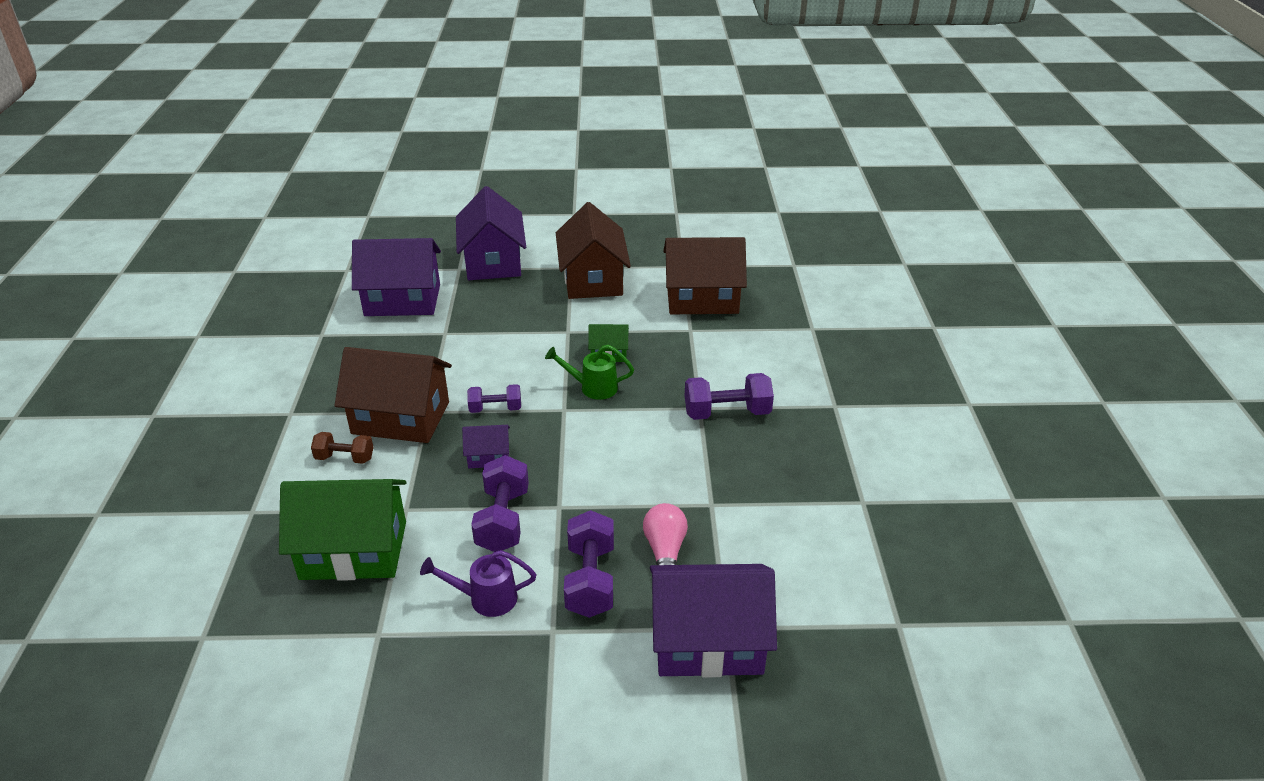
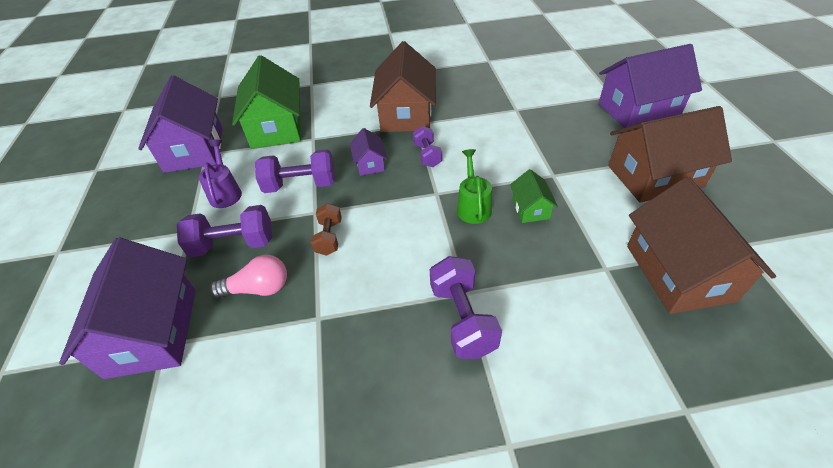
camera: 85 degrees right, 10 degrees up
brown dumbbell [311,432,374,464] -> brown dumbbell moved to [311,203,342,256]
purple house [352,238,441,316] -> purple house moved to [138,75,222,173]

